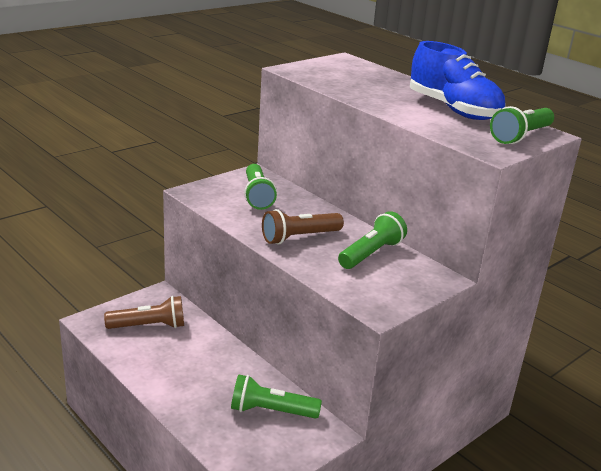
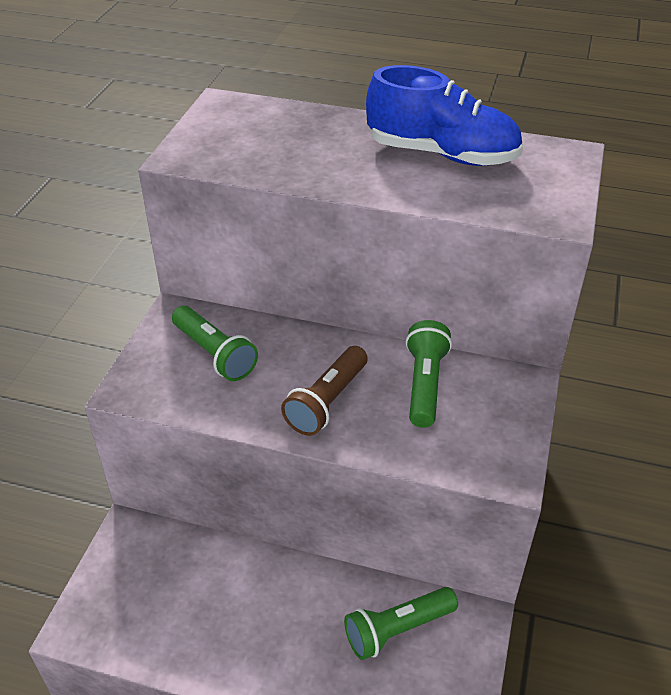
camera: 30 degrees left, 15 degrees up
brown flashlight [104,296,184,329] -> none
green flashlight [490,106,554,144] -> none

